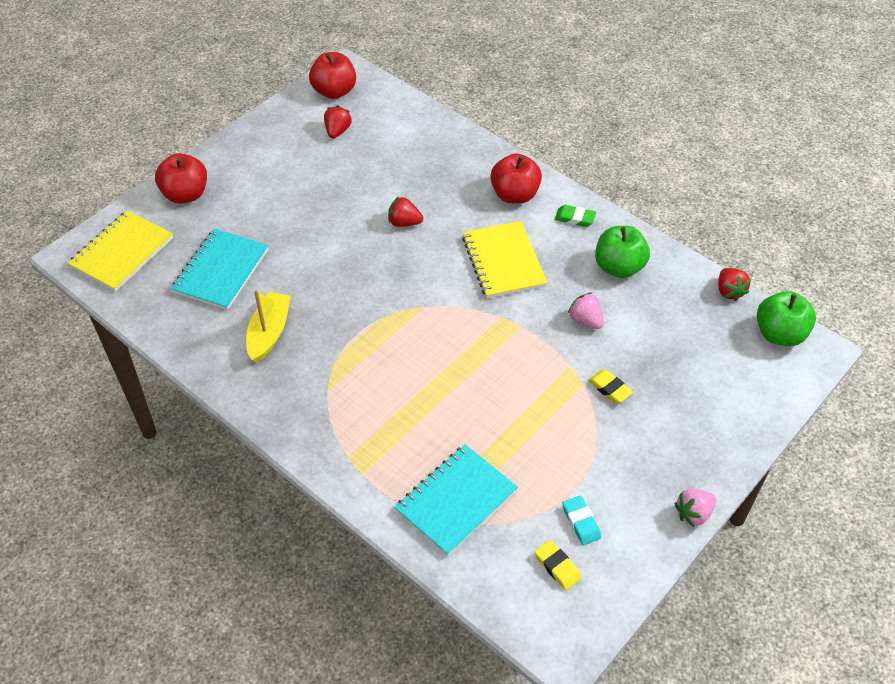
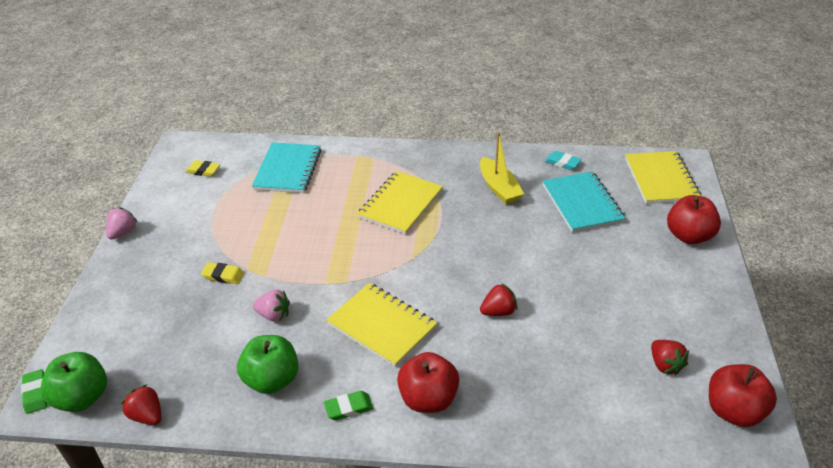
camera: 145 degrees right, 10 degrees down
turquoise eraser [563,496,601,545] -> turquoise eraser moved to [545,151,582,170]
none -> green eraser [21,369,47,414]
none -> yellow notebook [357,171,443,234]

